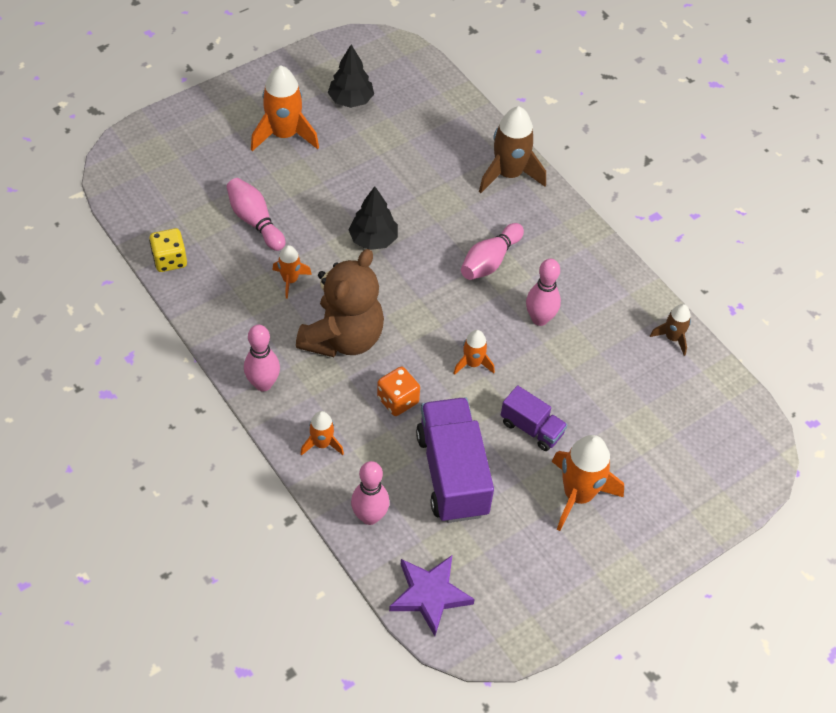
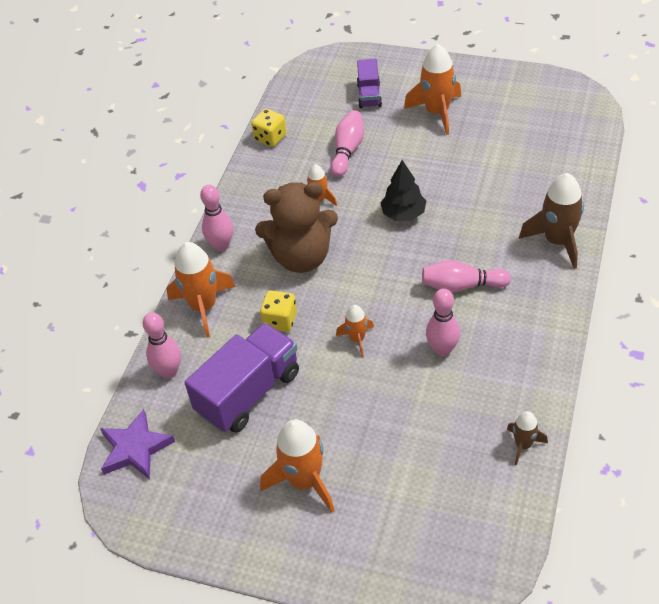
camera: 60 degrees right, 5 degrees down
orange rocket [300,411,344,456] -> orange rocket [167,242,236,338], size x1.83
black tree [328,45,374,108] -> none
orange dice [377,367,420,416] -> yellow dice [260,290,297,332]
purple truck [501,385,567,451] -> purple truck moved to [357,59,382,108]

